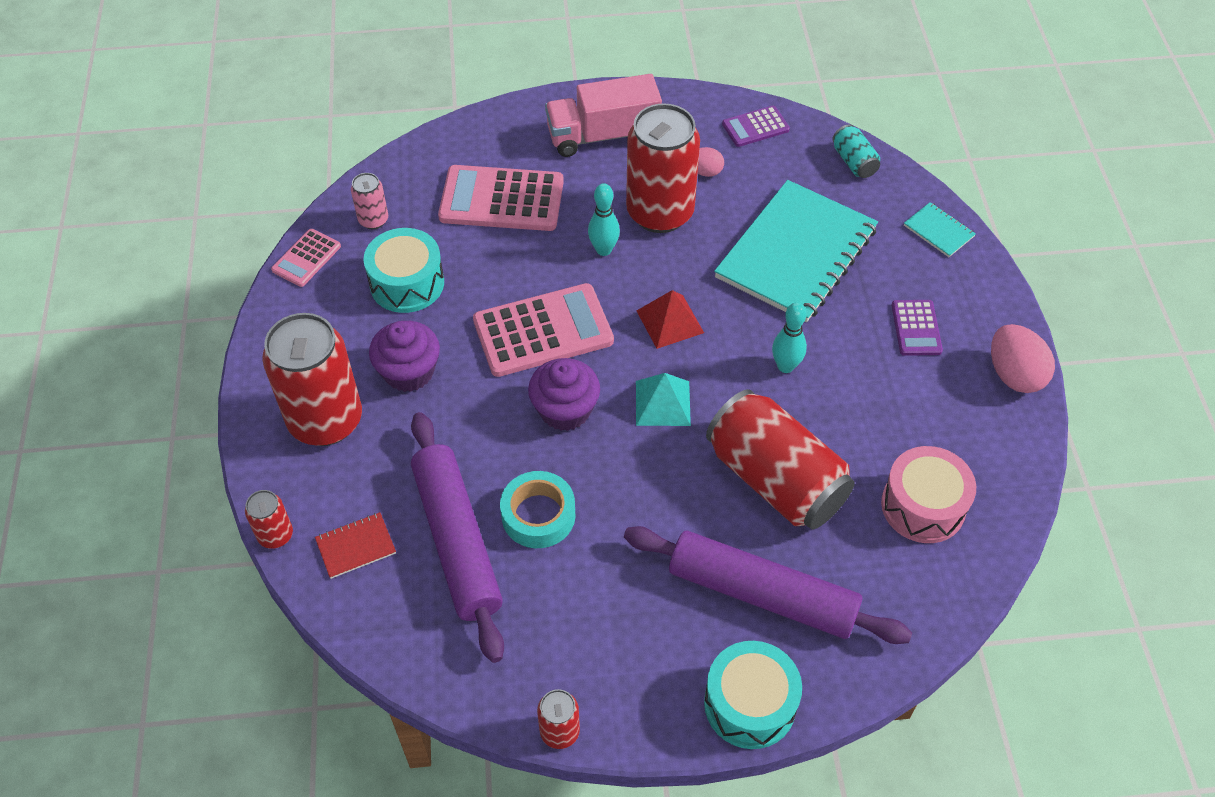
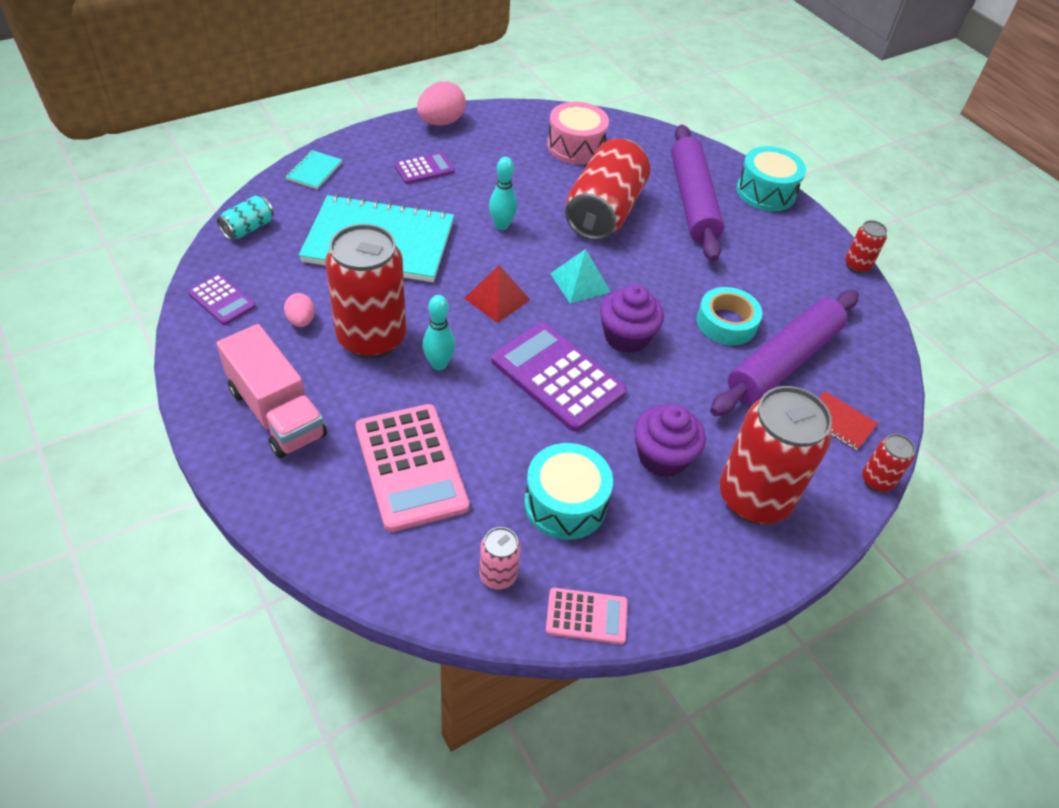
camera: 120 degrees left, 5 degrees down
pink calculator [473,283,614,377] -> purple calculator [491,322,627,432]

